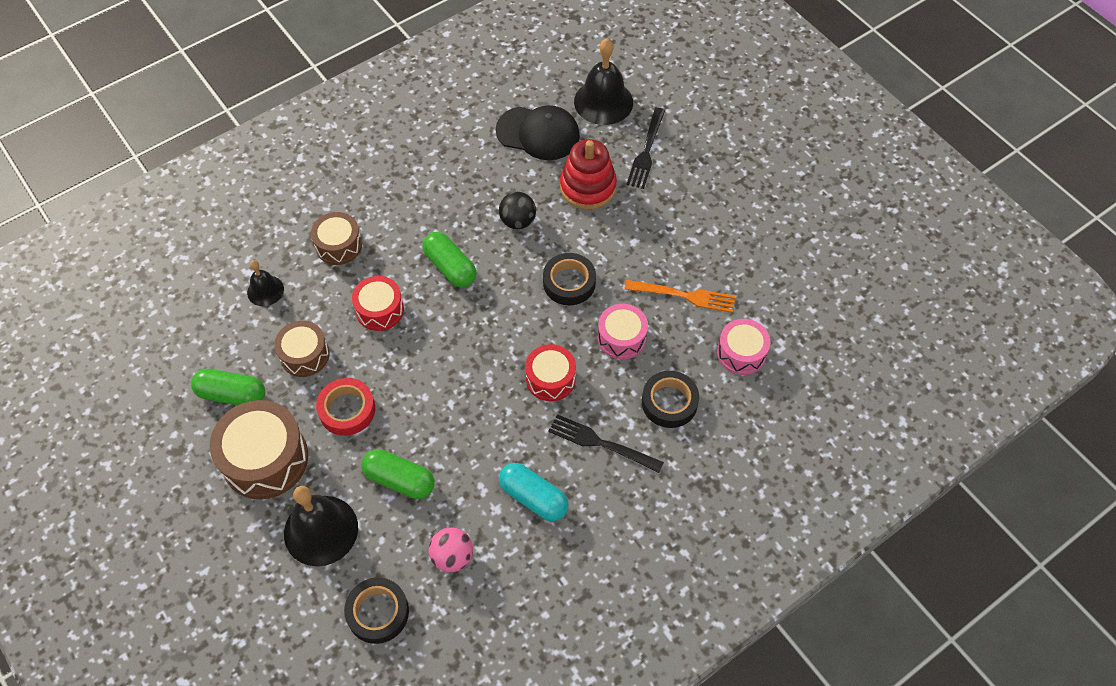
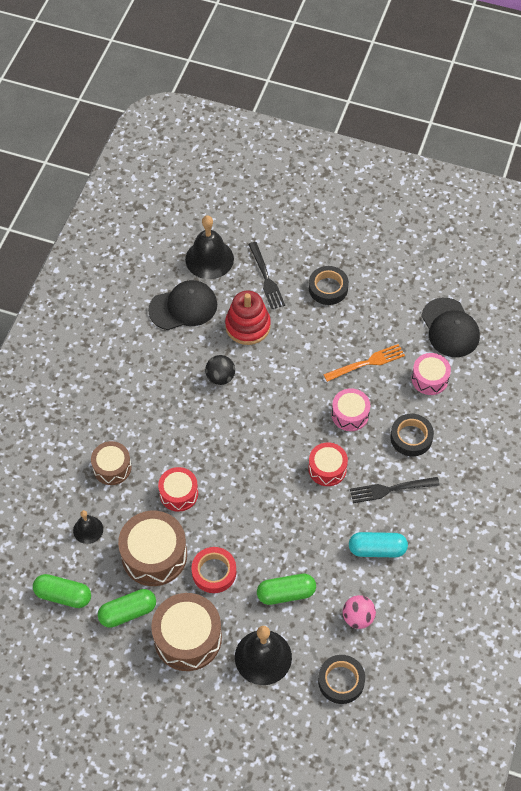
camera: 35 degrees left, 0 degrees up
brown drum [274,321,330,377] -> brown drum [118,511,187,586], size x1.66
green capsule [423,232,477,287] -> green capsule moved to [33,574,91,608]
black tape [543,253,596,305] -> black tape moved to [309,266,349,305]
none -> black cap [421,298,480,357]

